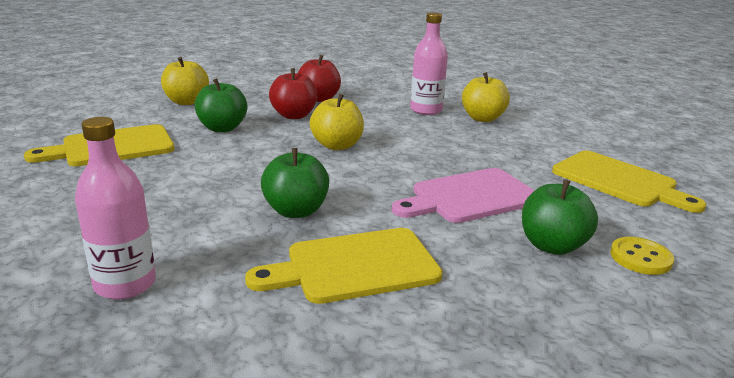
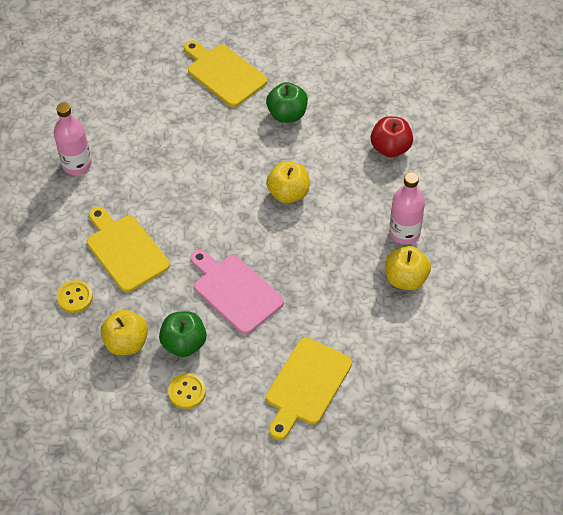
camera: 75 degrees right, 30 degrees up
yellow apple [161,57,209,105] -> yellow apple moved to [101,310,148,355]
green apple [261,148,329,218] -> none
red apple [269,68,317,119] -> none
none -> yellow button [57,280,93,313]

